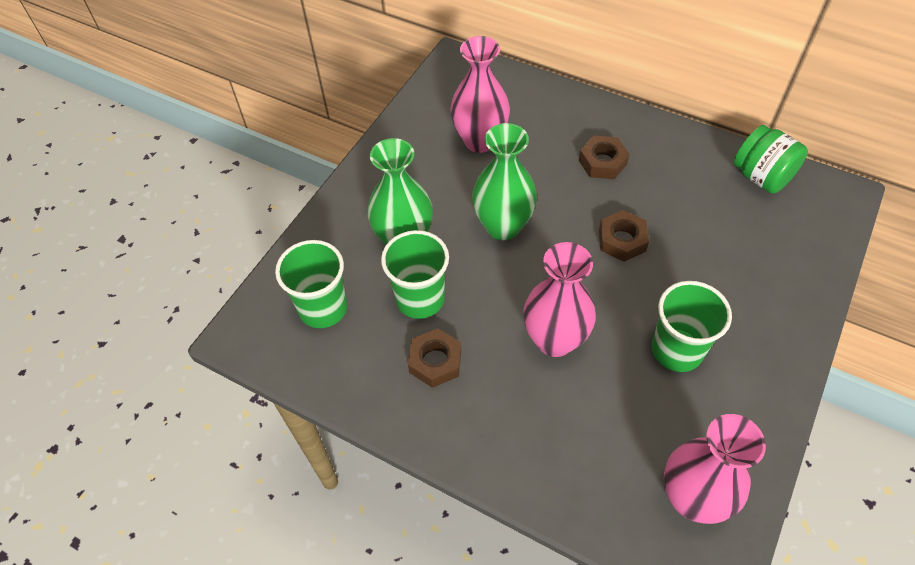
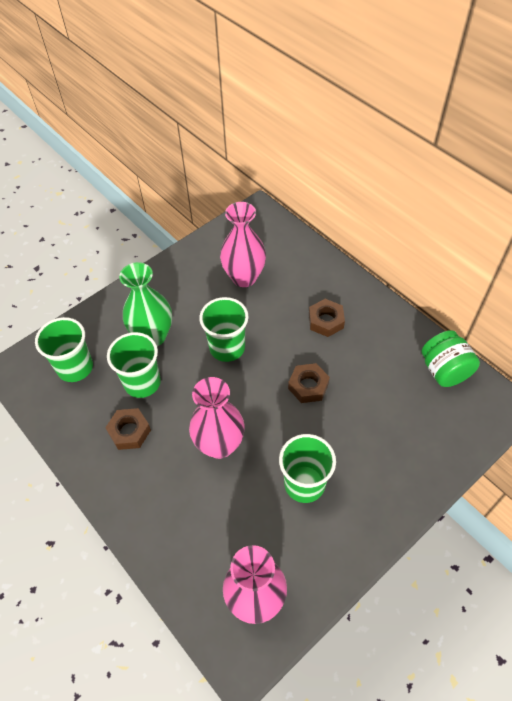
camera: 20 degrees right, 0 degrees up
green vase [472,123,537,240] -> green cup [199,297,249,362]

